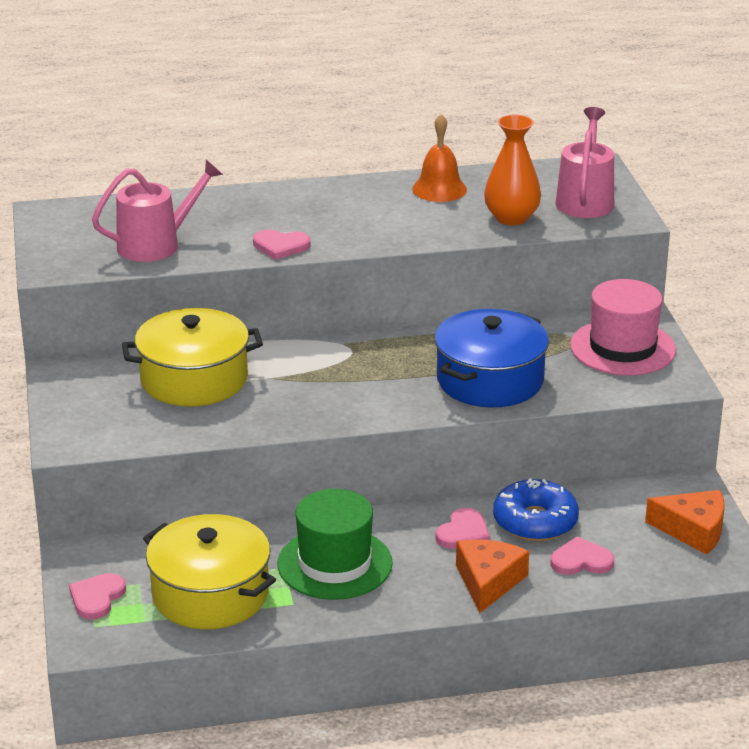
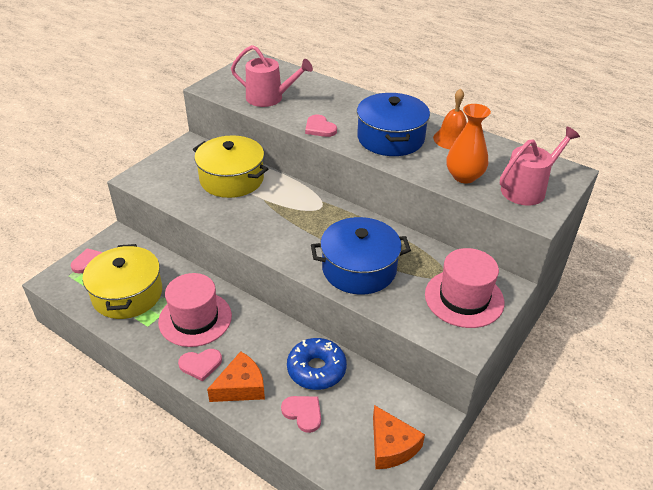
camera: 45 degrees right, 10 degrees up
green hat [277,489,393,600] -> pink hat [158,273,232,347]
pink heart [436,508,490,549] -> pink heart moved to [178,349,222,381]
none -> blue pot [357,93,430,156]

